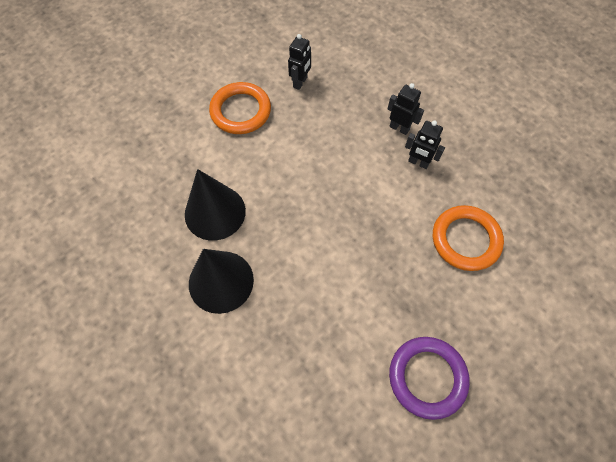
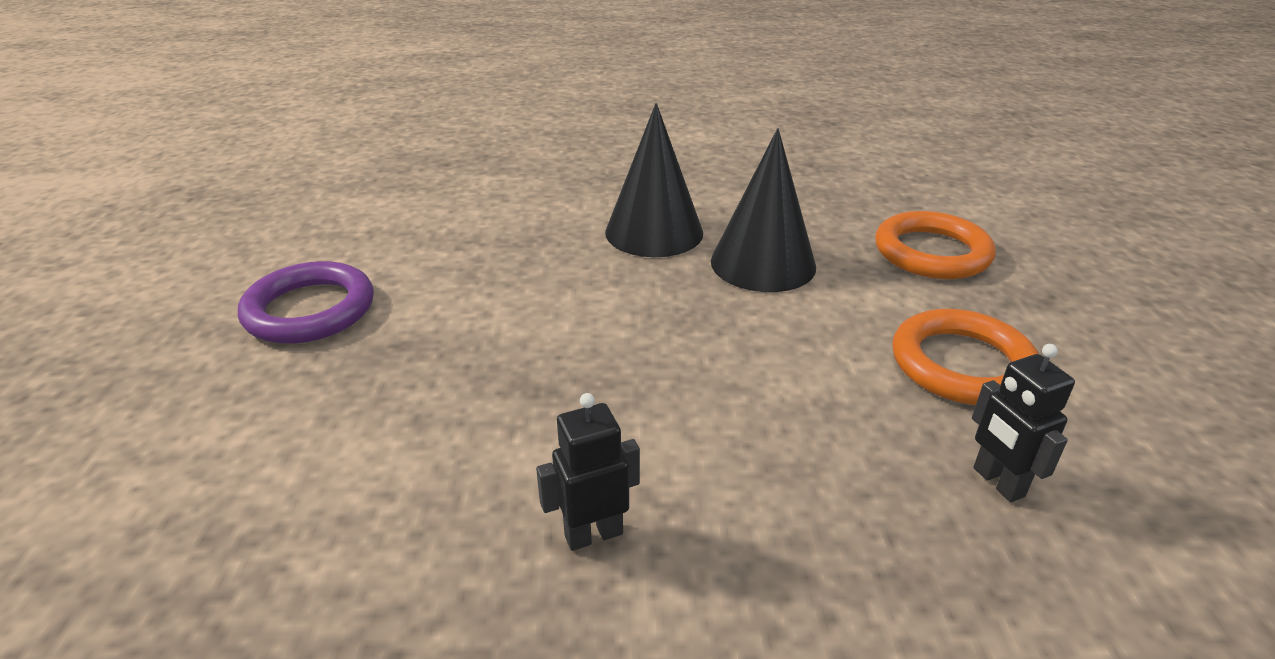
camera: 130 degrees right, 30 degrees down
black robot [388,83,424,135] -> none
orange ring [433,205,504,271] -> orange ring moved to [875,211,996,279]

